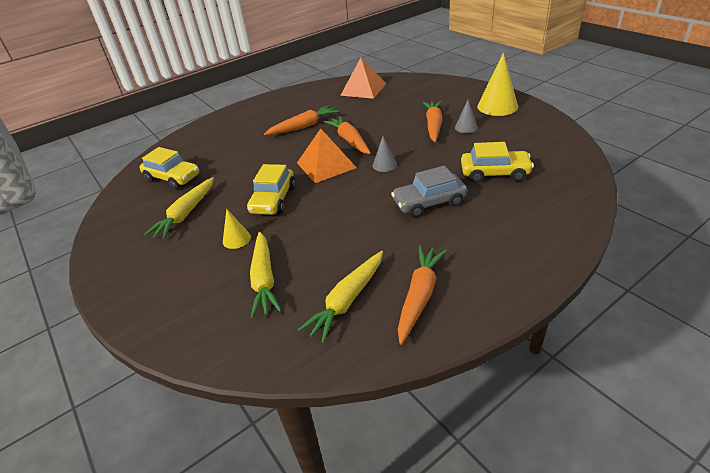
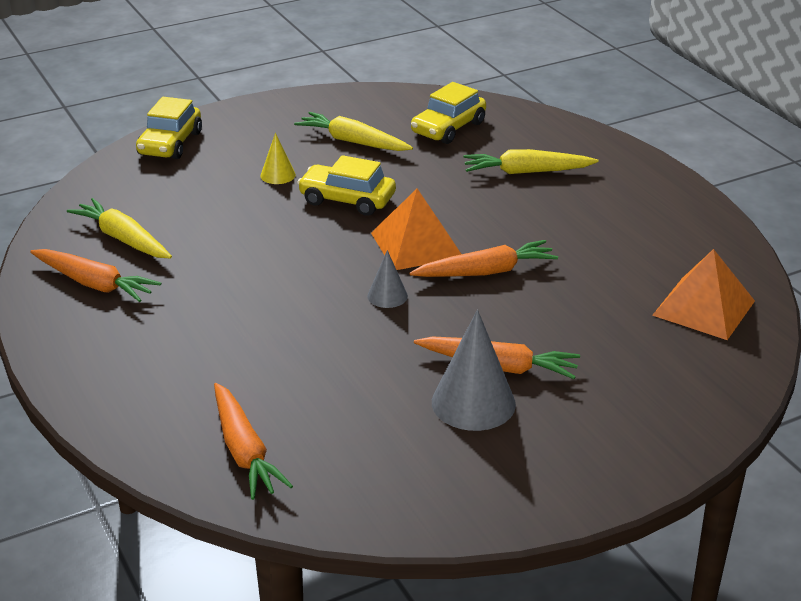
camera: 95 degrees right, 5 degrees down
yellow carrot [250,232,282,318] -> yellow carrot moved to [463,149,599,174]
orange carrot [264,105,339,135] -> orange carrot moved to [214,383,293,500]
grey car [391,166,467,218] -> none
grey cone [455,100,478,133] -> grey cone [432,309,516,431], size x1.87
yellow car [461,142,534,183] -> yellow car moved to [136,97,202,159]
yellow cone [477,53,518,116] -> none

